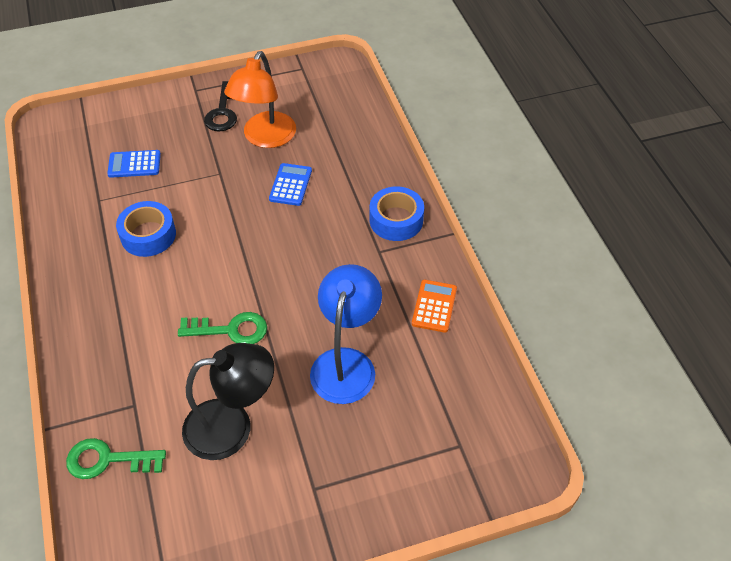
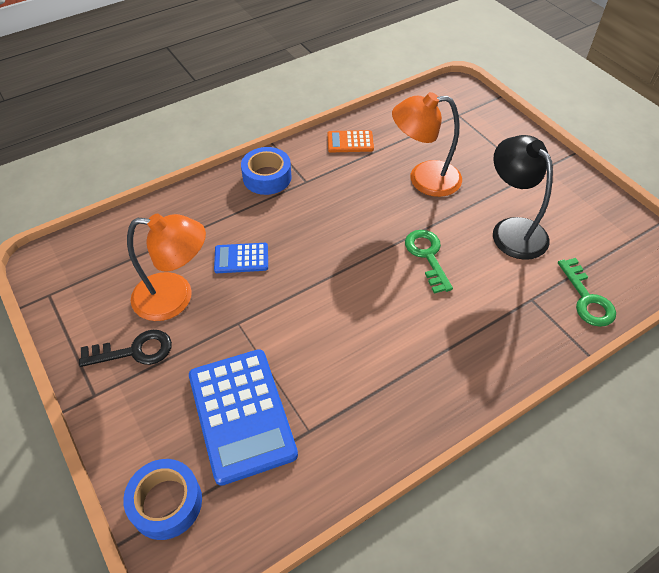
camera: 105 degrees left, 0 degrees up
blue calculator [107,150,161,178] -> blue calculator [189,349,298,486], size x2.00
blue tape [116,201,176,257] -> blue tape moved to [123,459,202,540]
blue lamp [310,264,382,404] -> orange lamp [392,92,462,197]

